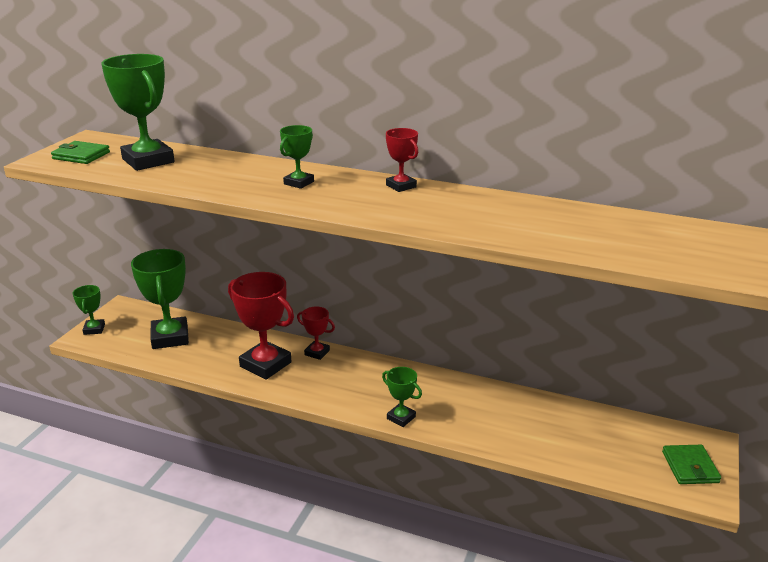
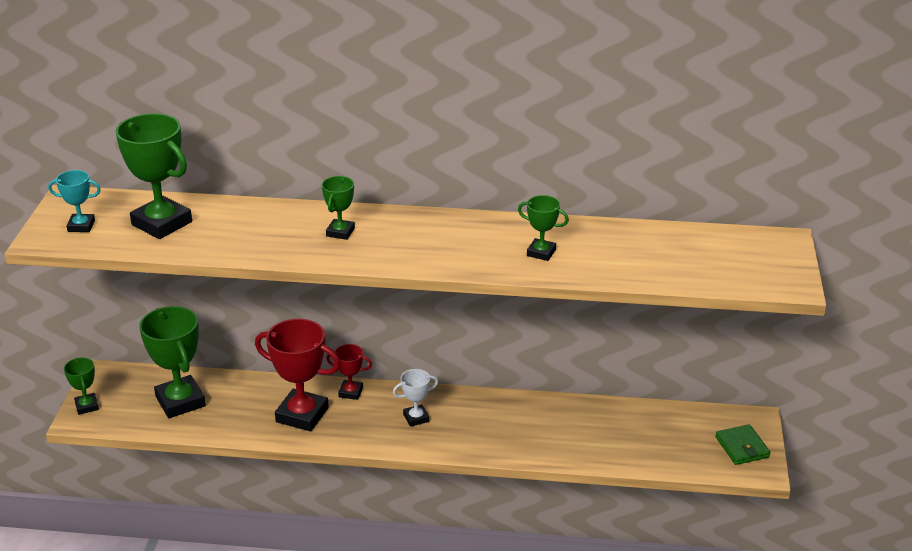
camera: 15 degrees left, 5 degrees up
green wallet [51,141,110,164] -> turquoise trophy [48,170,101,232]
green trophy [382,367,422,427] -> green trophy moved to [518,195,569,261]
red trophy [386,128,418,192] -> none
none -> white trophy [393,369,438,427]

